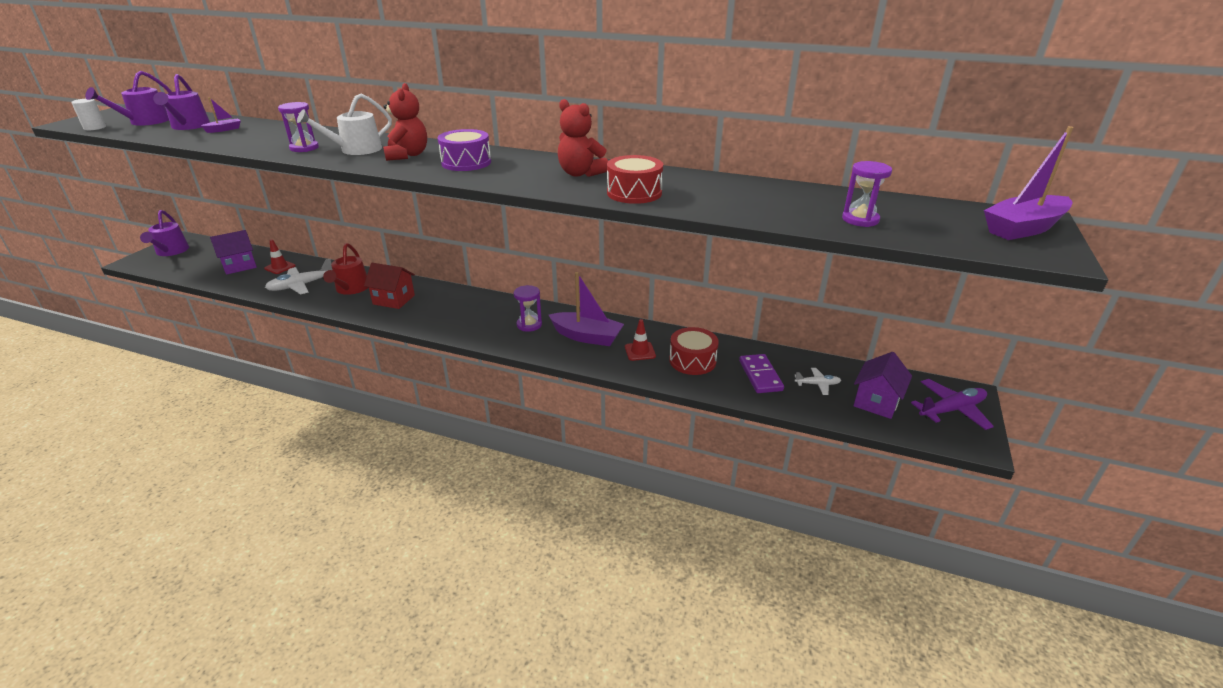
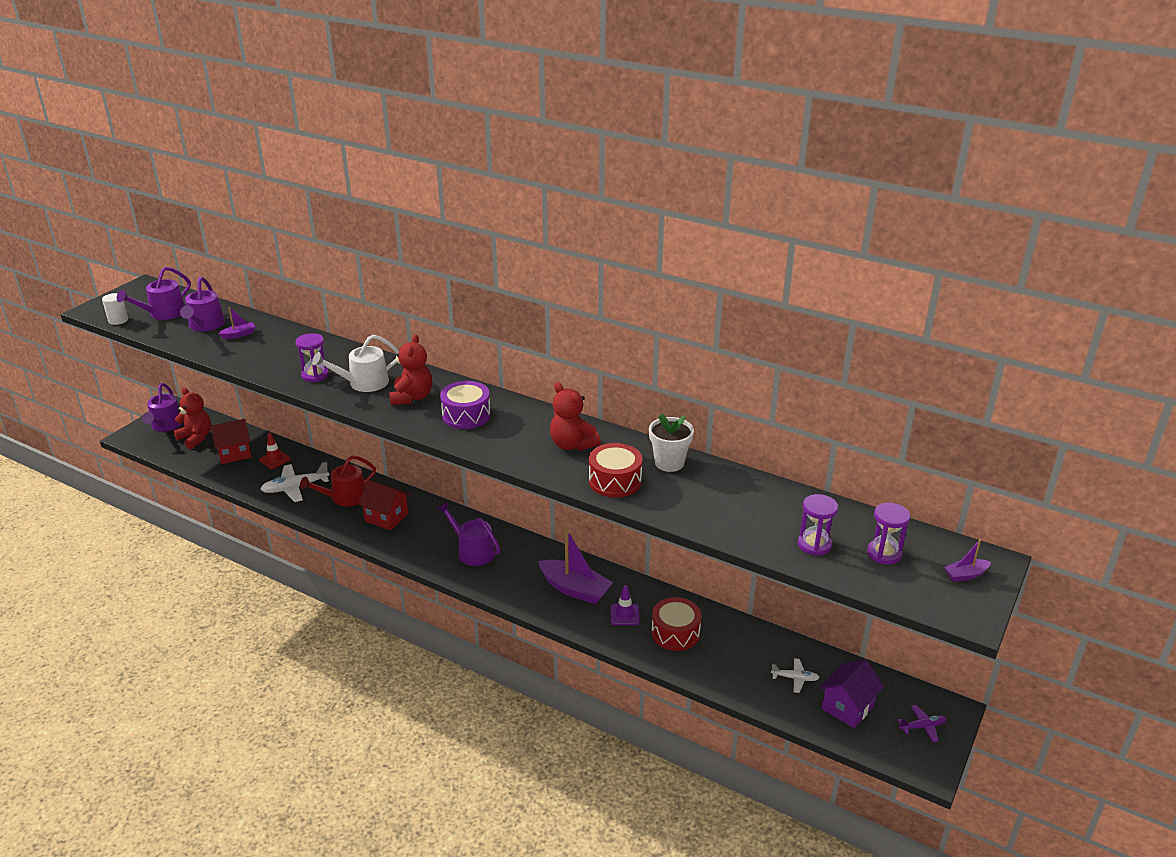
camera: 10 degrees right, 0 degrees up
purple house [210,230,257,275] -> red house [210,419,251,464]
red watering can [323,243,368,295] -> red watering can turned 45 degrees clockwise [300,455,376,507]
purple hourglass [514,285,542,332] -> purple hourglass moved to [867,503,910,564]
red traffic cone [625,319,656,361] -> purple traffic cone [610,585,640,625]
purple domino [739,354,784,393] -> none
purple plane [911,379,994,430] -> purple plane [897,705,946,743], size x0.57
purple boat [984,126,1073,240] -> purple boat [944,539,991,582], size x0.47
none -> red teddy bear [173,388,211,449]
none -> purple watering can [437,502,500,566]
none -> white flower pot [649,414,694,472]

